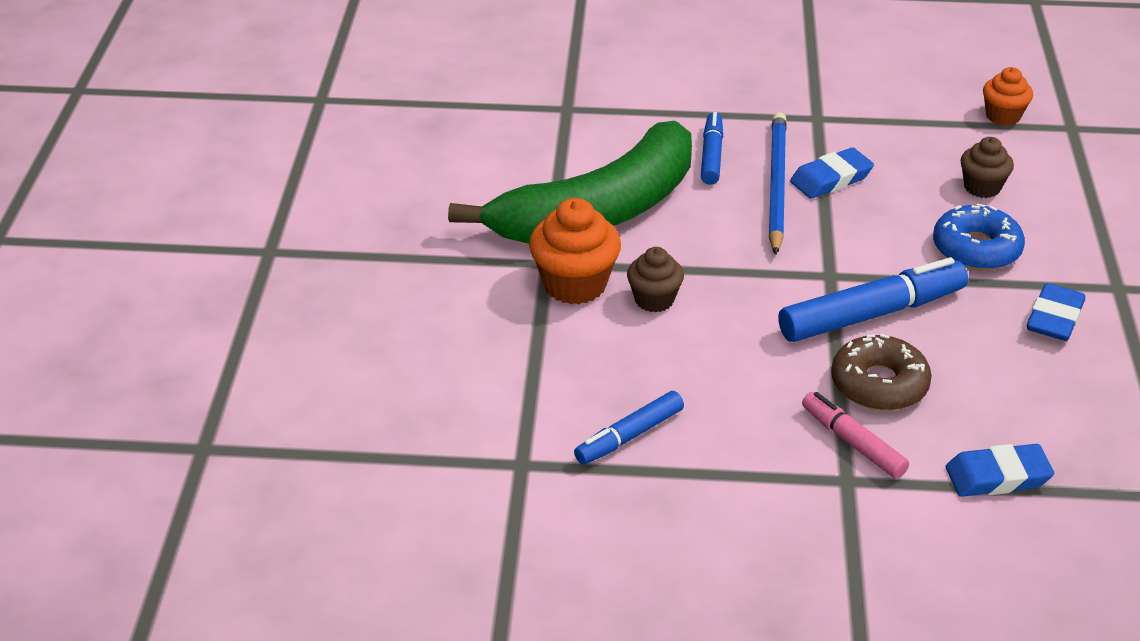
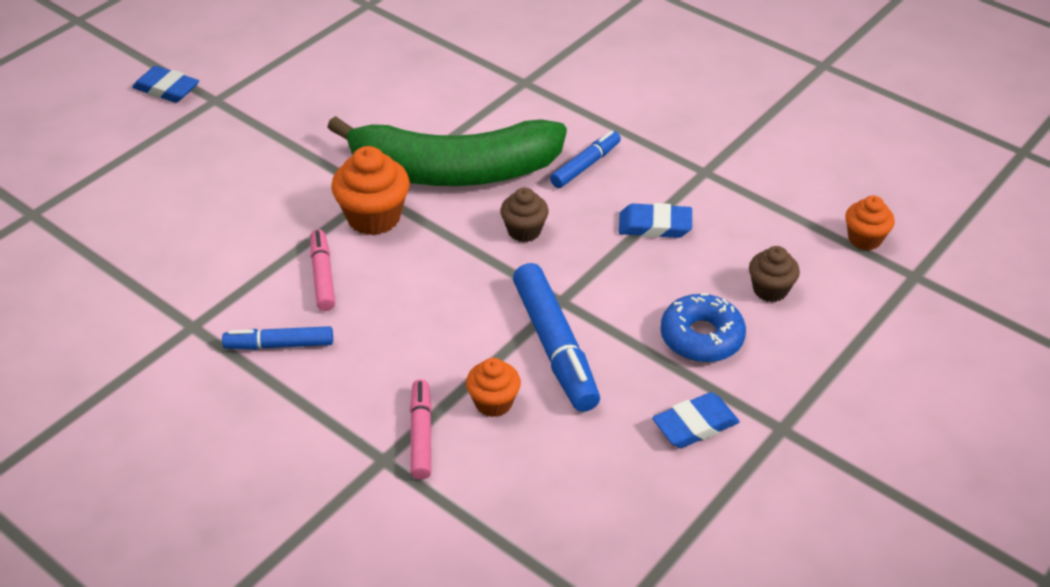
camera: 35 degrees right, 5 degrees up
brown cupcake [627,247,684,313] -> brown cupcake moved to [500,187,549,242]
blue pencil [769,112,787,255] -> none
blue marker [778,257,968,342] -> blue marker turned 60 degrees clockwise [513,263,600,412]
brown donut [831,334,932,411] -> orange cupcake [466,358,521,417]
blue eraser [946,444,1054,497] -> blue eraser moved to [132,66,199,103]
none -> pink marker [310,229,335,311]

